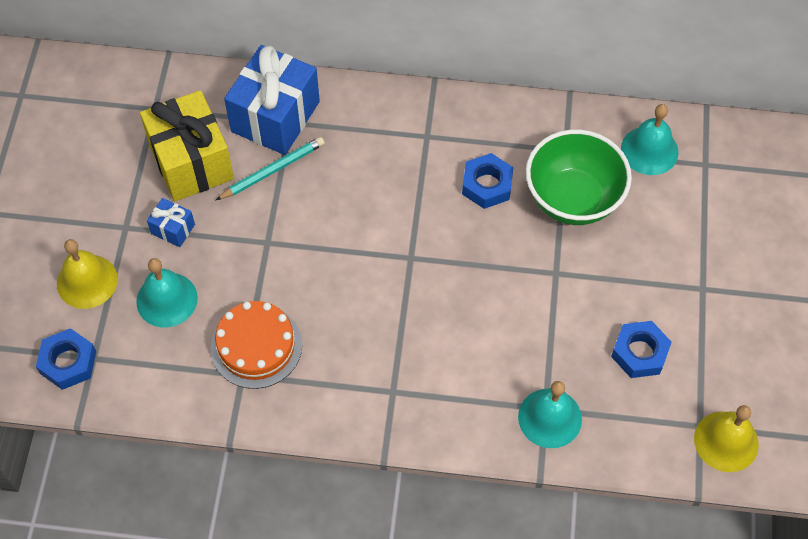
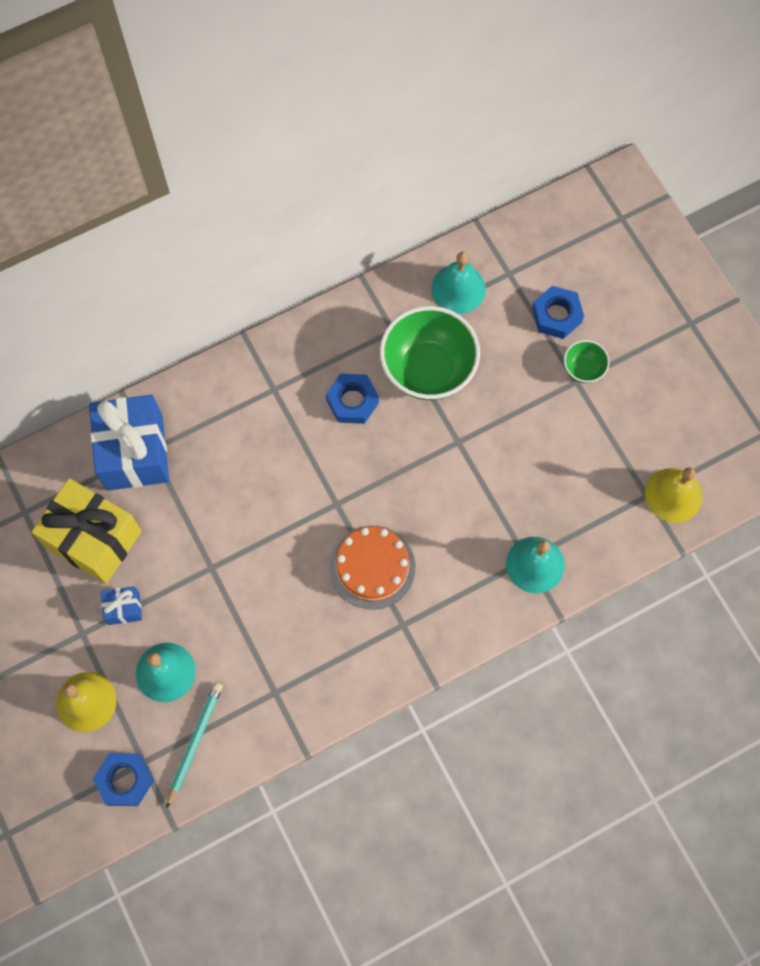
camera: 35 degrees left, 10 degrees up
orange cake [211,301,302,389] -> orange cake moved to [330,526,416,609]
turquoise pencil [216,137,325,200] -> turquoise pencil moved to [166,683,223,809]
blue nut [611,321,672,378] -> blue nut moved to [532,286,584,339]
none -> green bowl [564,340,610,383]

